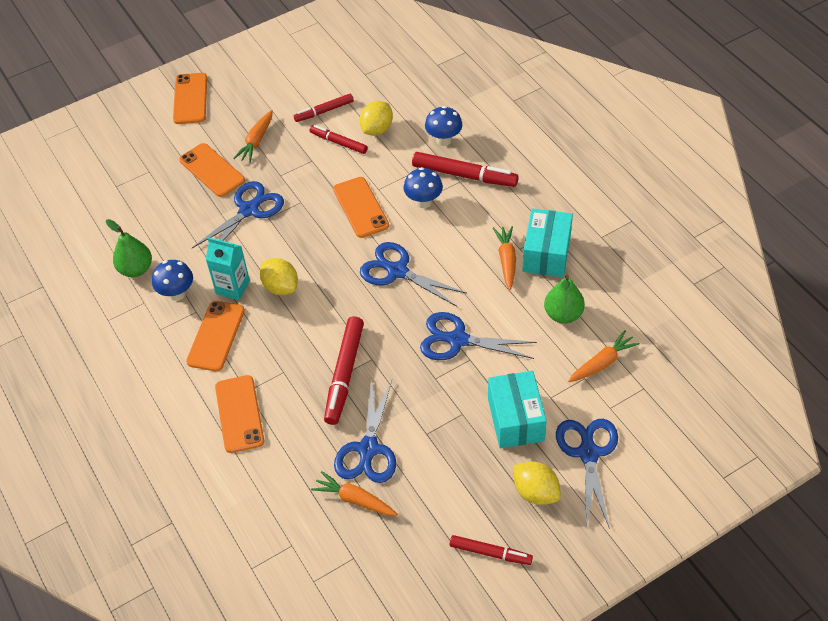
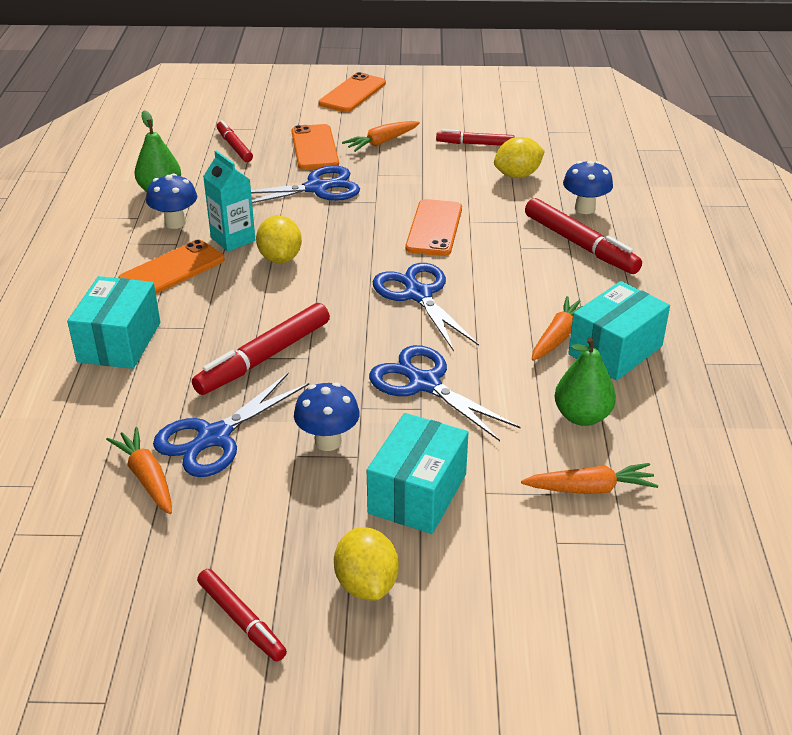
camera: 30 degrees right, 15 degrees down
orange phone [215,375,264,453] -> turquoise box [67,276,160,369]
red marker [309,125,368,154] -> red marker moved to [216,120,253,162]
blue mushroom [403,167,443,208] -> blue mushroom moved to [294,382,360,451]
blue scissors [556,419,618,529] -> none

